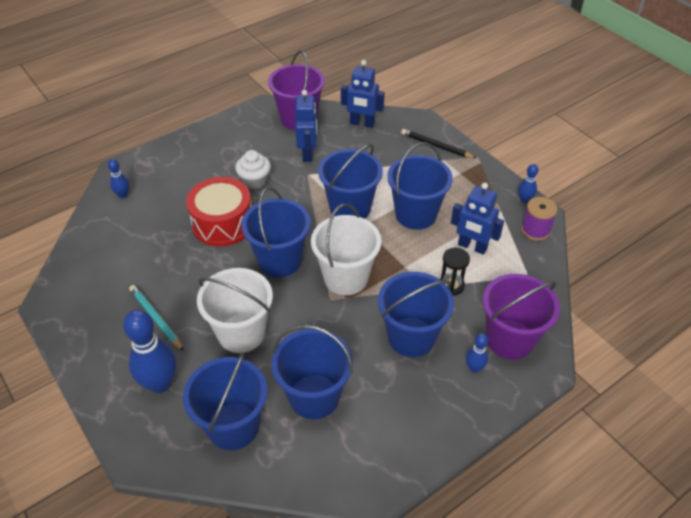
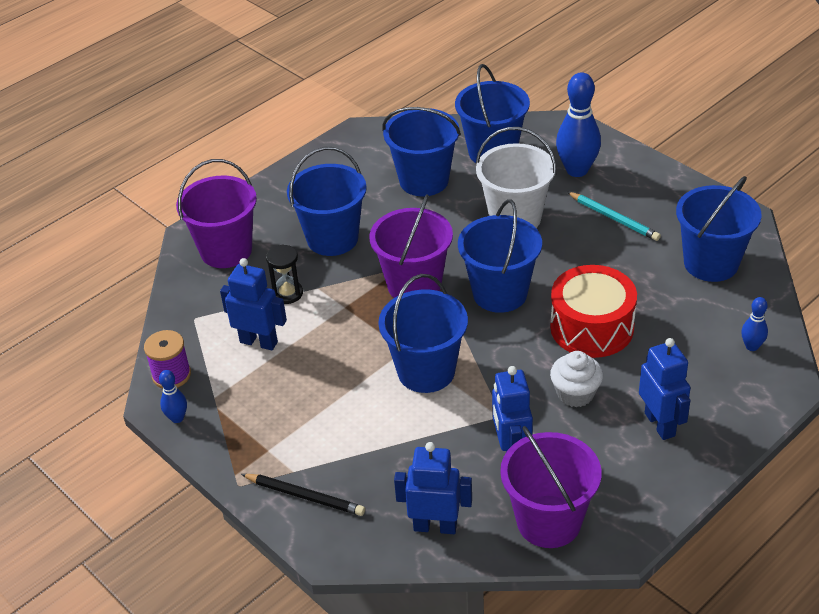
camera: 175 degrees right, 5 degrees down
white bucket [311,204,381,295] -> purple bucket [370,194,453,298]
blue bucket [387,142,453,230] -> blue bucket moved to [676,176,762,282]
blue bowling pin [466,333,488,373] -> none
none -> blue robot [639,338,690,440]

